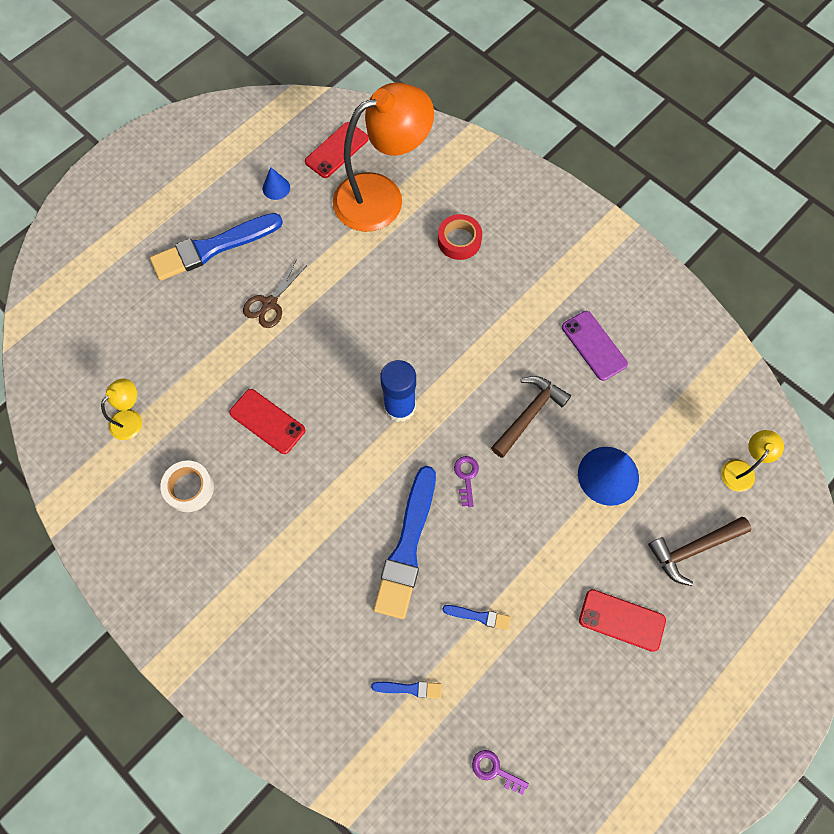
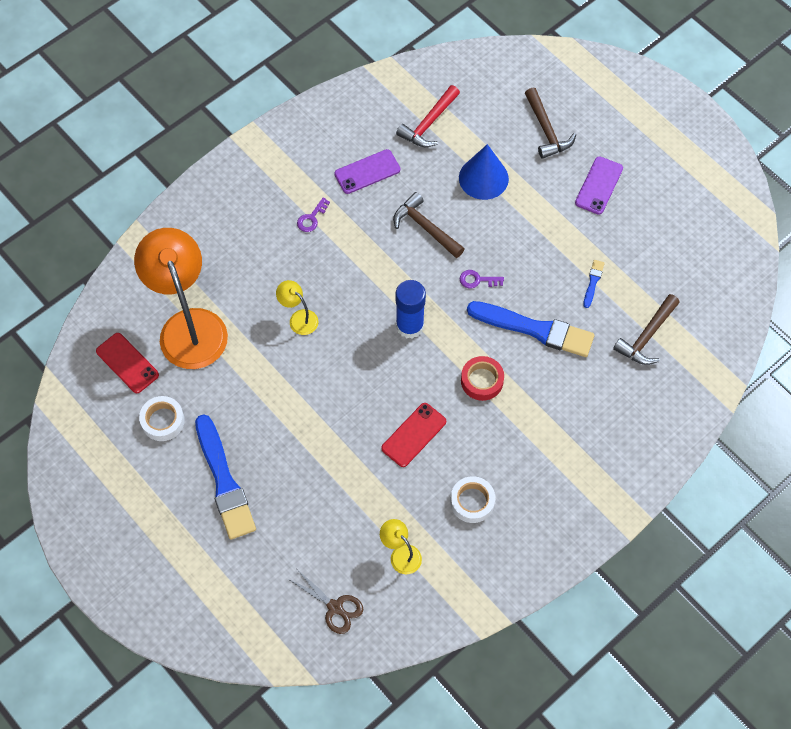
camera: 85 degrees left, 5 degrees down
brown scissors [243,259,307,328] -> brown scissors moved to [288,569,364,634]
blue cone [263,167,290,200] -> white tape [139,396,185,441]
blue brush [371,681,442,699] -> brown hammer [613,294,680,365]
red tape [438,214,482,260] -> red tape moved to [461,356,504,401]
purple key [472,750,529,795] -> purple key moved to [297,197,330,232]
red phone [579,589,666,652] -> purple phone [575,156,623,215]
yellow lamp [721,430,784,492] -> yellow lamp moved to [276,280,319,335]
none -> red hammer [396,85,460,147]

